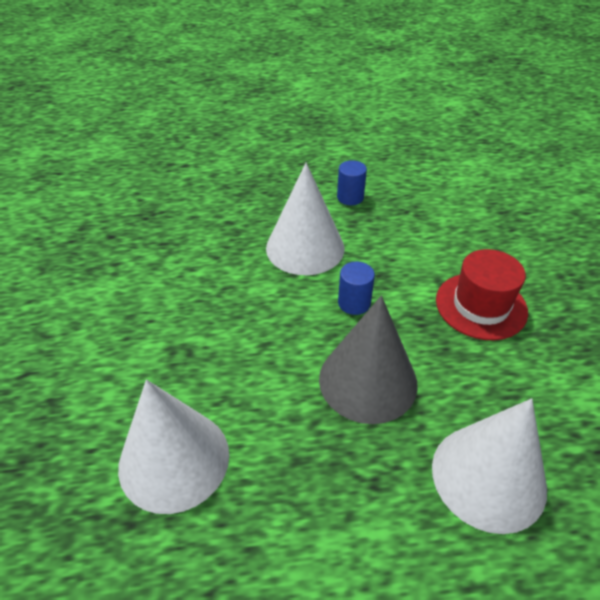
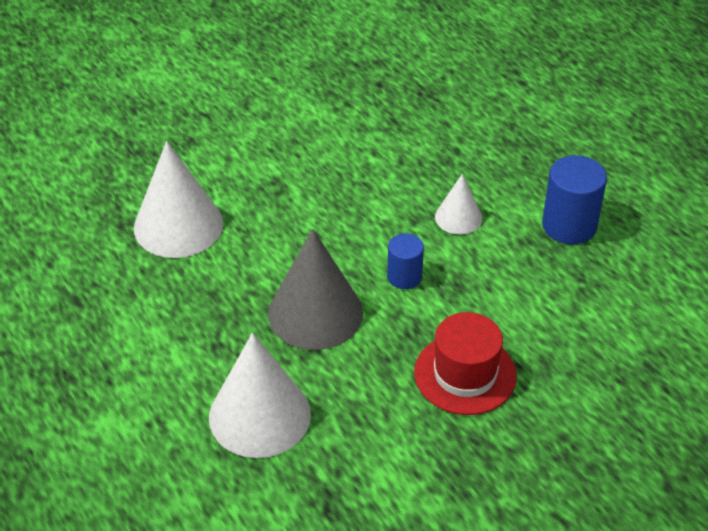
camera: 65 degrees right, 0 degrees up
white cone [266,163,345,275] -> white cone [435,174,482,235], size x0.53
blue cylinder [337,160,367,205] -> blue cylinder [542,155,607,244], size x1.63

